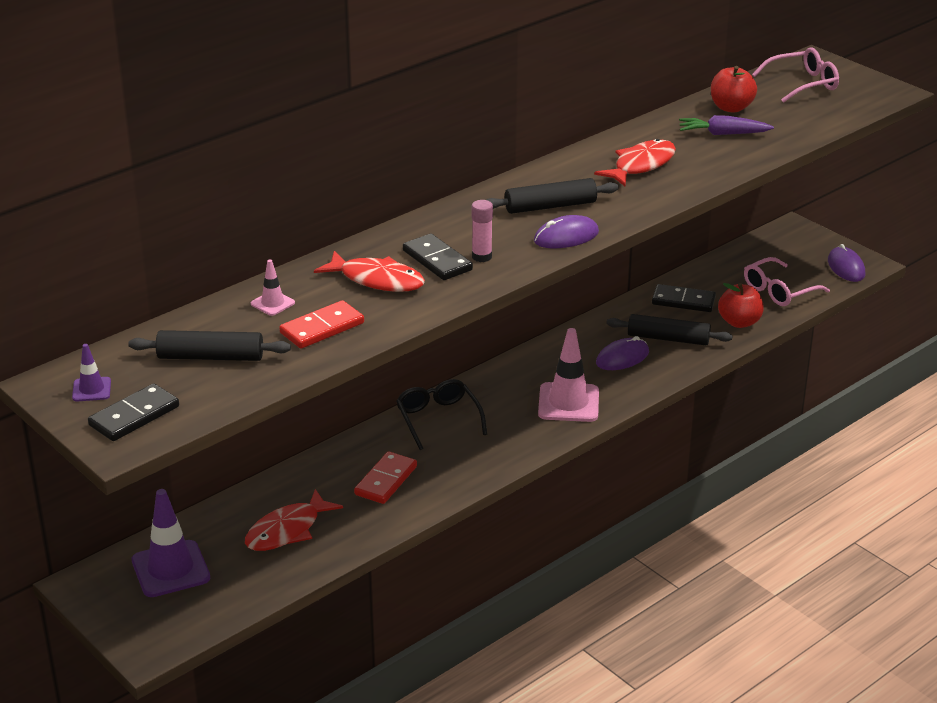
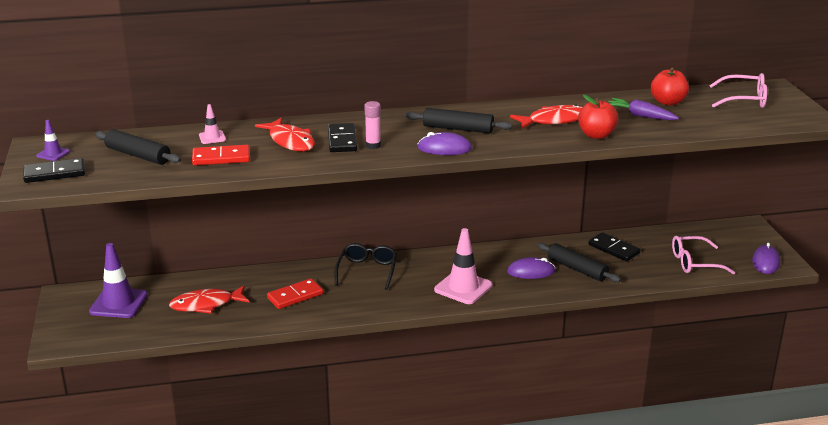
camera: 30 degrees right, 5 degrees down
red apple [718,283,764,328] -> red apple moved to [578,94,618,139]

